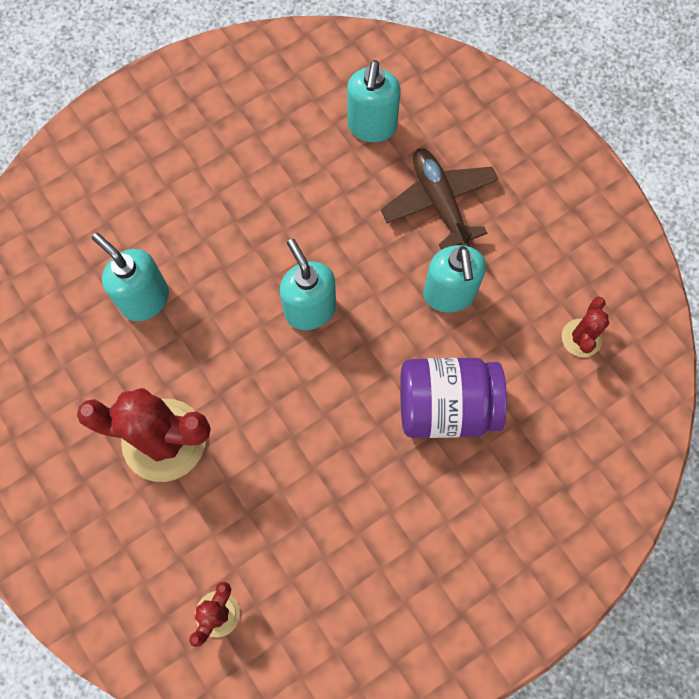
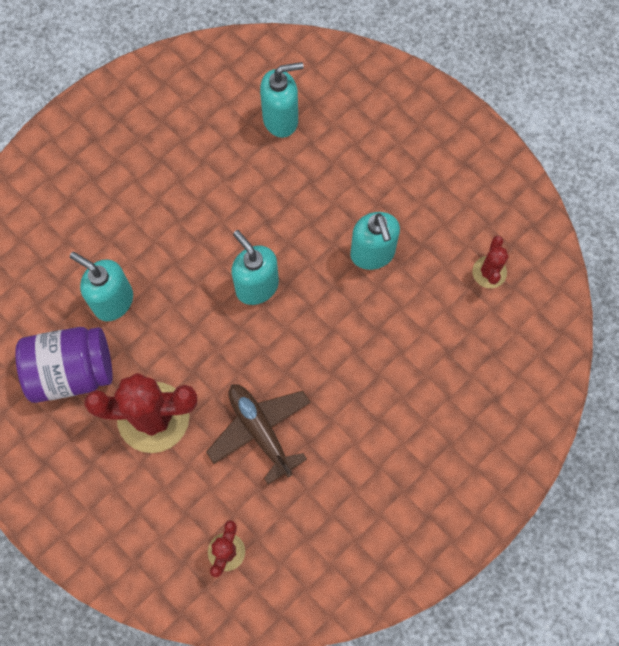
camera: 10 degrees left, 0 degrees up
turquoise soap dispenser [347,60,401,142] -> turquoise soap dispenser turned 105 degrees counterclockwise [260,62,304,138]
brown plane [381,148,499,250] -> brown plane moved to [206,384,311,484]
purple jar [400,358,507,438] -> purple jar moved to [15,327,113,403]

